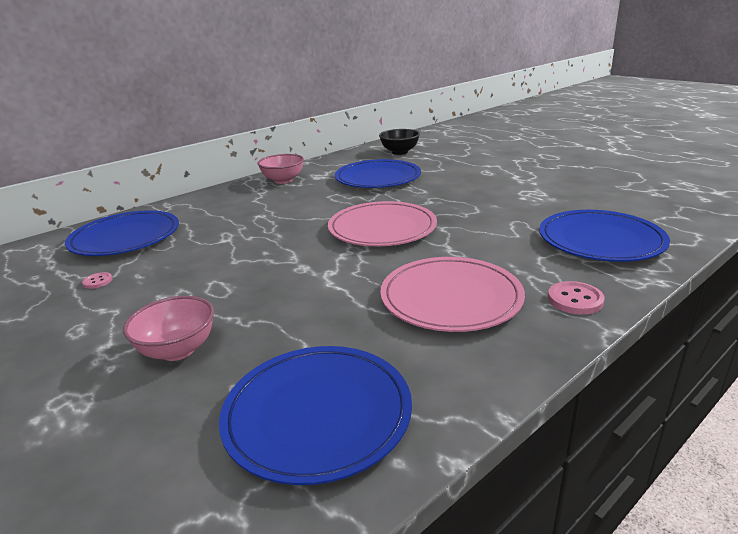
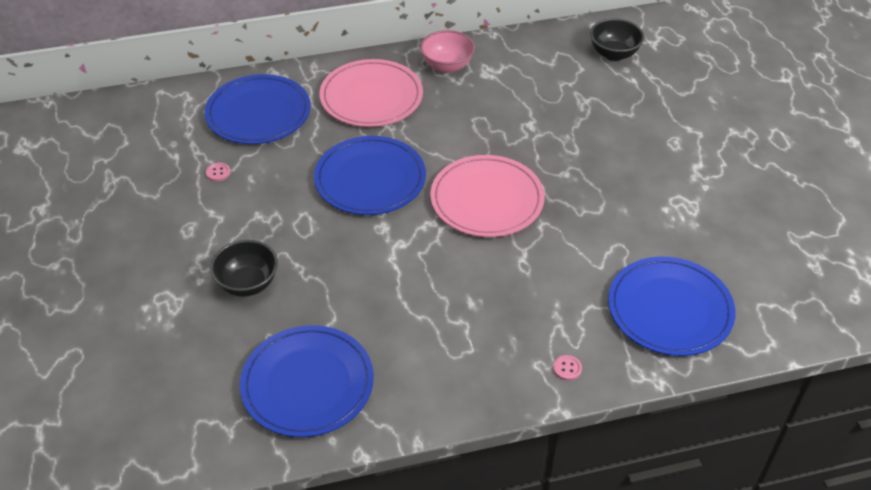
camera: 25 degrees right, 20 degrees up
pink bowl [123,296,214,361] -> black bowl [210,240,278,297]
blue plate [335,159,421,188] -> blue plate moved to [314,136,426,215]
pink plate [380,257,525,332] -> pink plate moved to [319,59,423,127]
pink button [548,281,605,315] -> pink button [553,355,582,381], size x0.60

